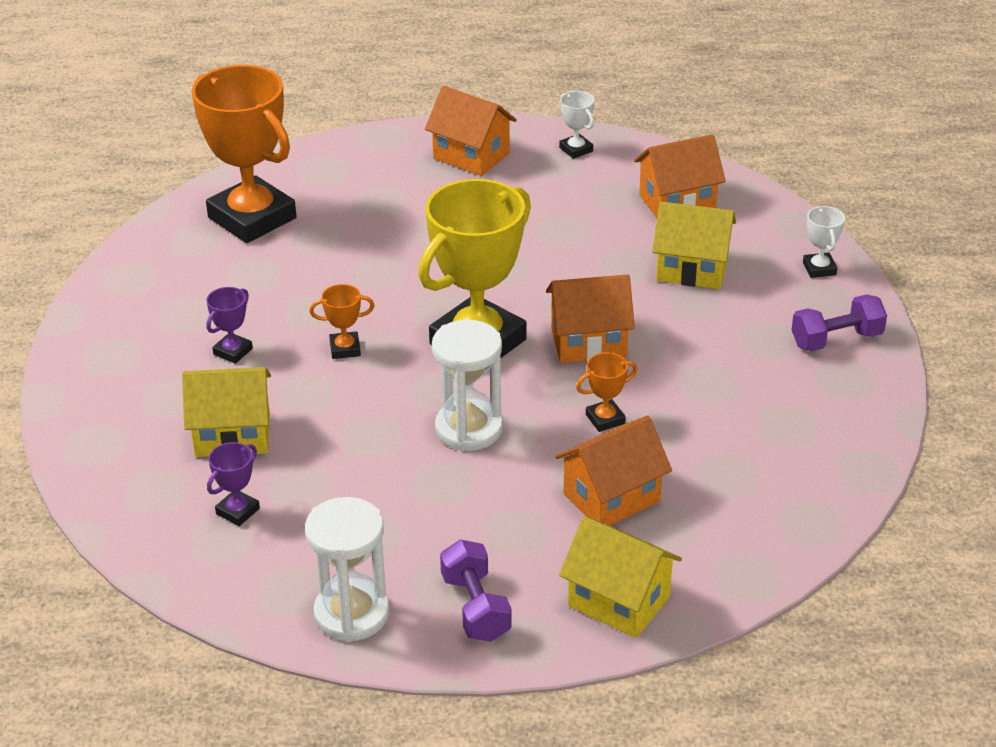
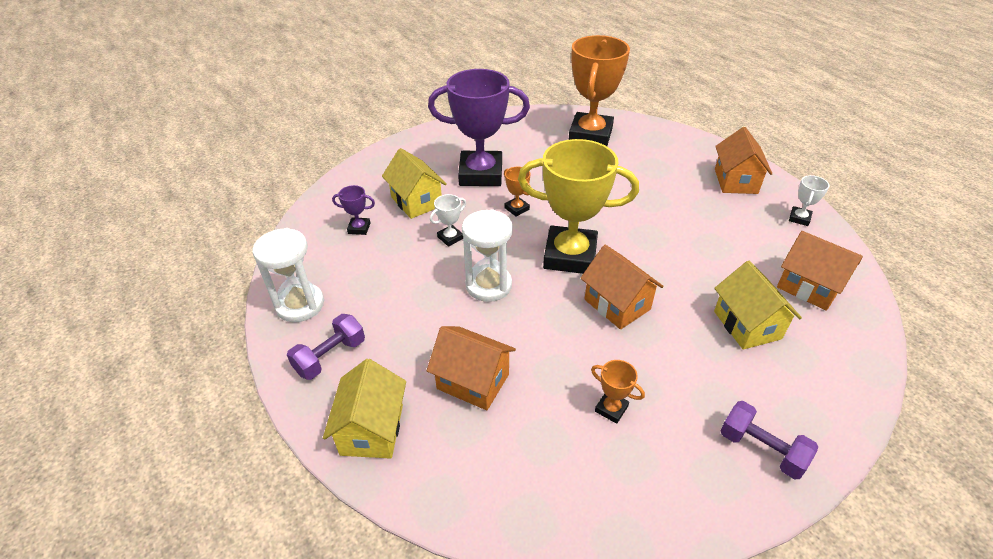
camera: 60 degrees right, 5 degrees up
purple trophy [206,287,253,364] -> purple trophy [428,69,530,186], size x2.46
orange trophy [576,352,637,432] -> orange trophy moved to [591,360,645,424]
white trophy [803,206,845,278] -> white trophy moved to [430,194,466,247]

